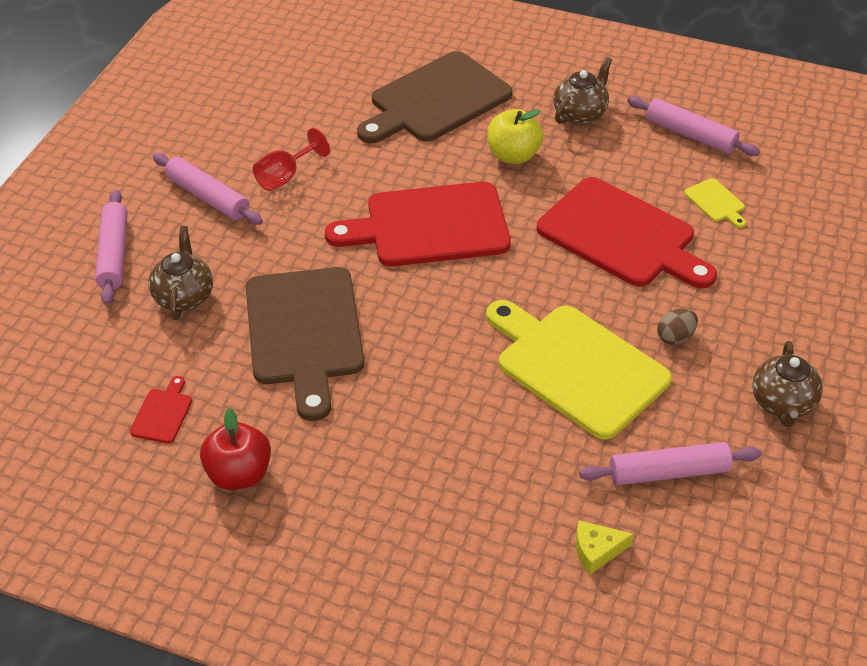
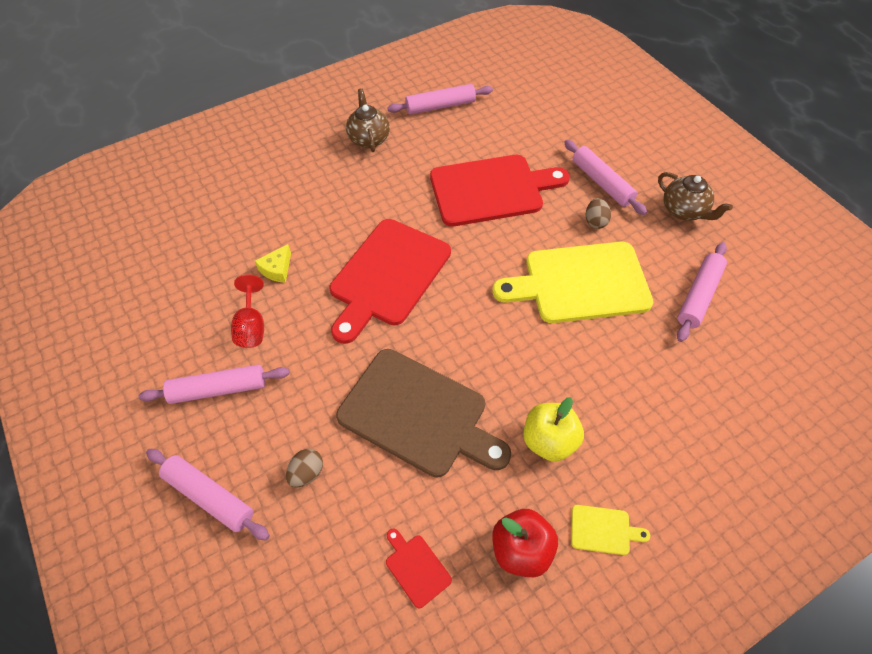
camera: 50 degrees left, 10 degrees up
brown teapot [148,226,213,320] -> brown egg [286,449,323,488]
brown cutting board [357,51,512,143] -> none
yellow apple [487,109,543,164] -> yellow apple moved to [523,397,584,462]
yellow cheese [575,520,633,575] -> yellow cheese moved to [255,244,291,283]
yellow cutting board [684,178,746,228] -> yellow cutting board moved to [571,505,650,555]
none -> pink rolling pin [564,140,647,215]

